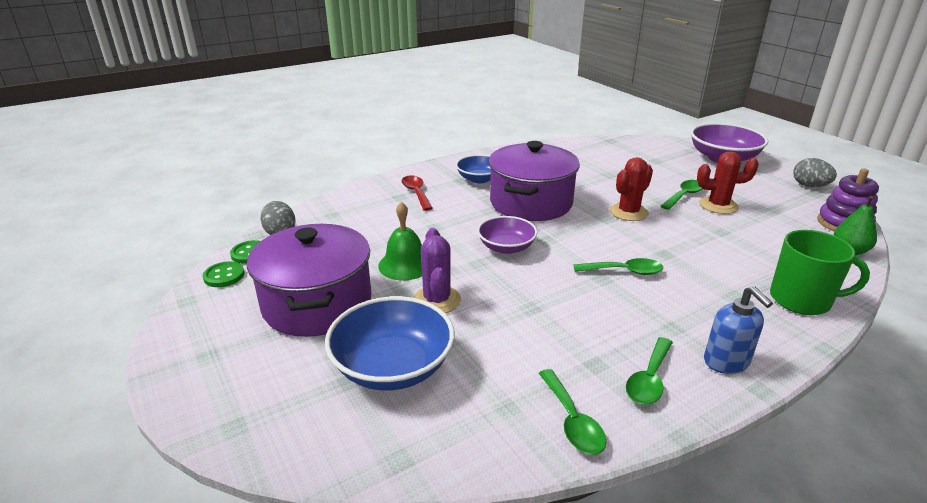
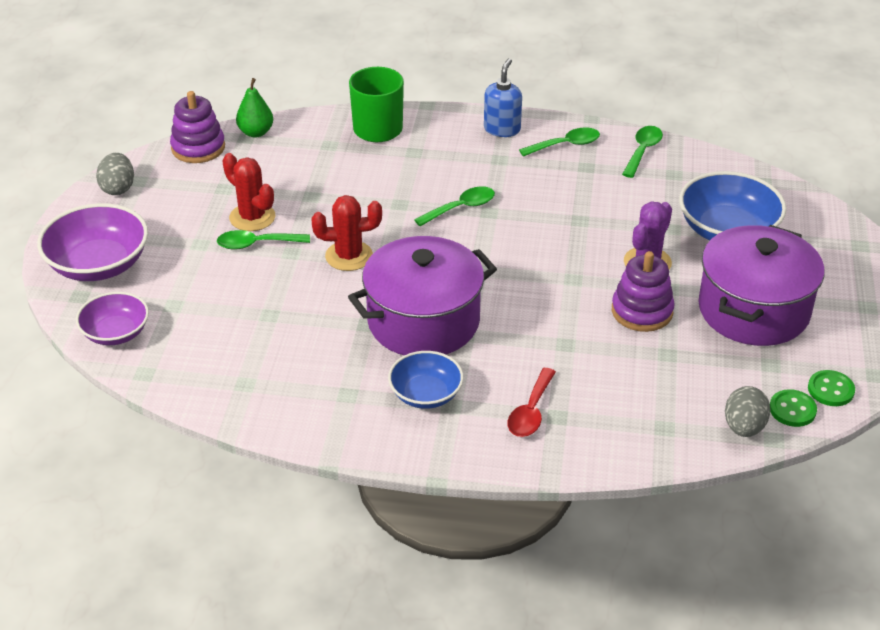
camera: 140 degrees left, 10 degrees up
green bell [378,202,422,280] -> purple stacking toy [612,251,675,332]
purple bowl [477,216,537,254] -> purple bowl moved to [76,292,149,345]
green spoon [574,258,663,275] -> green spoon turned 105 degrees clockwise [414,186,495,226]

